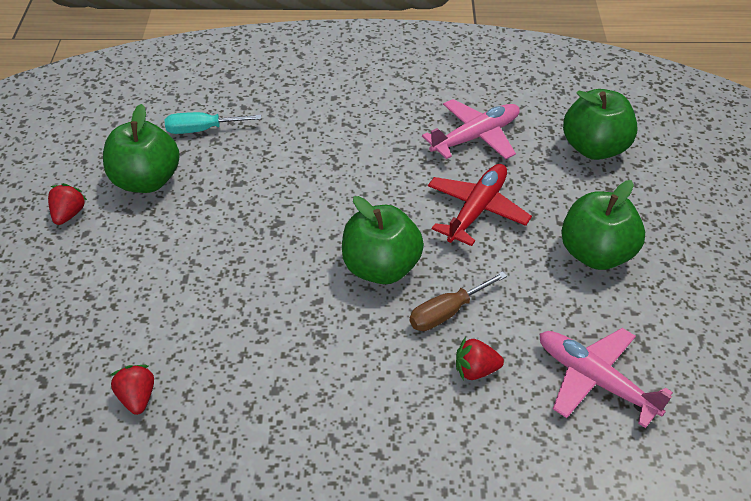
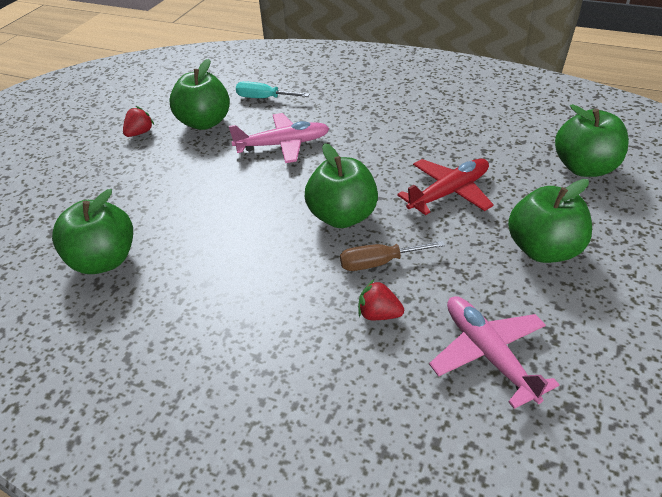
camera: 25 degrees right, 5 degrees down
red strawberry [110,365,154,415] -> green apple [52,189,133,274]
pink plane [422,99,520,159] -> pink plane moved to [229,113,329,163]

